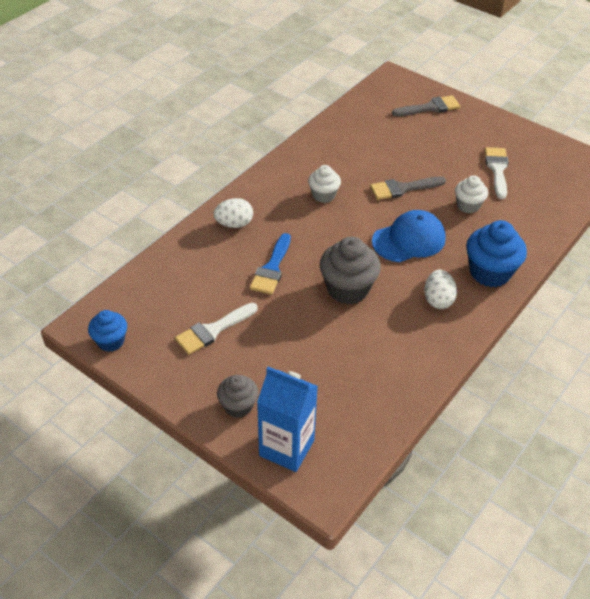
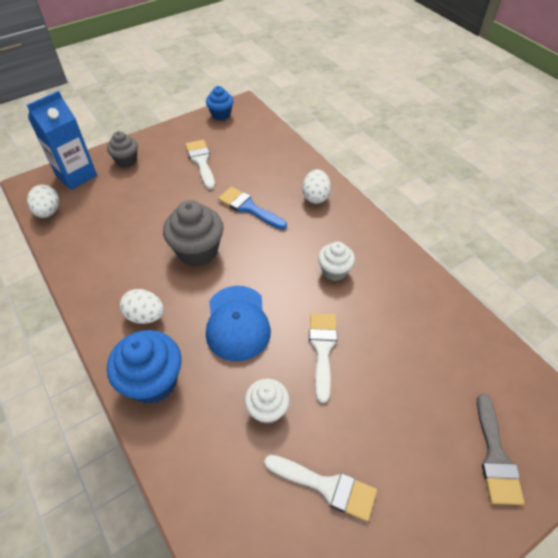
camera: 110 degrees right, 5 degrees up
grey brush [370,177,446,200] -> white brush [309,313,337,403]
none -> white egg [27,185,59,218]

